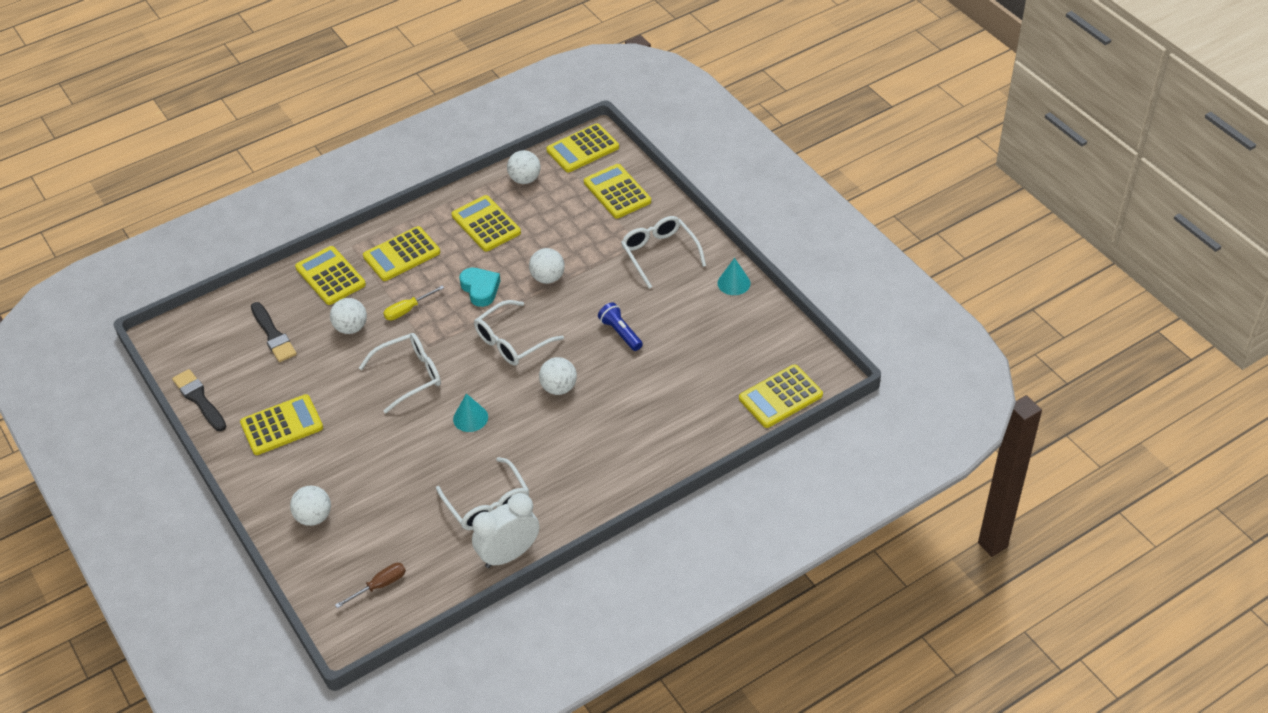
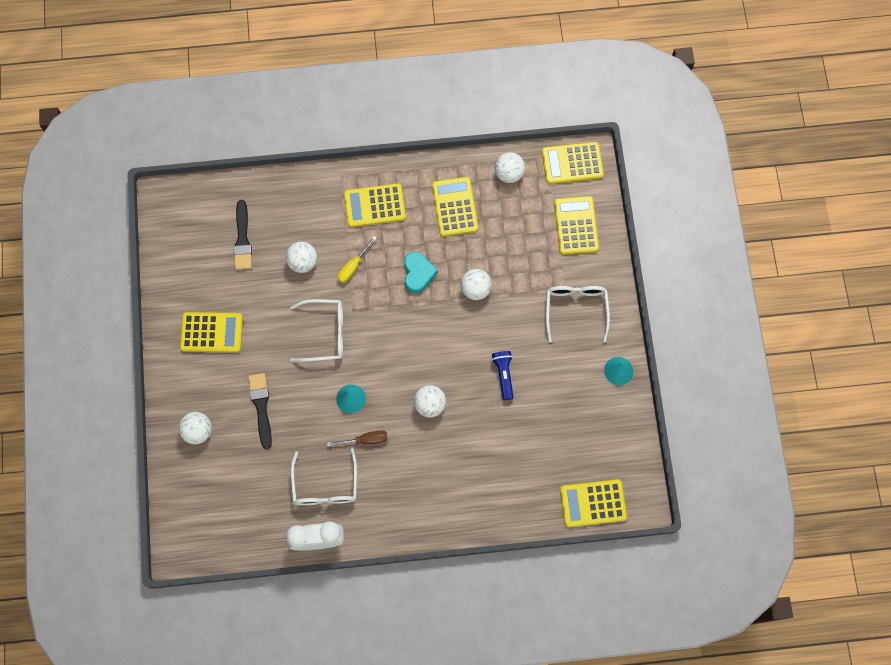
camera: 25 degrees right, 25 degrees up
black brush [172,369,227,431] -> black brush moved to [248,373,272,449]
yellow calculator [295,246,366,305] -> none
brown screwdriver [335,563,406,608] -> brown screwdriver moved to [327,430,388,446]
yellow screwdriver [383,286,444,320] -> yellow screwdriver turned 45 degrees counterclockwise [337,236,377,283]
white glasses [474,300,564,366] -> none

